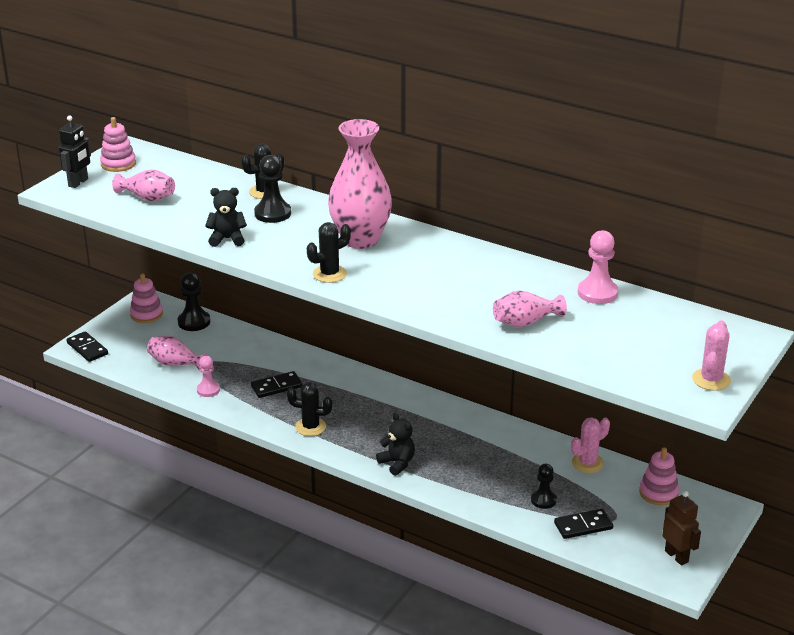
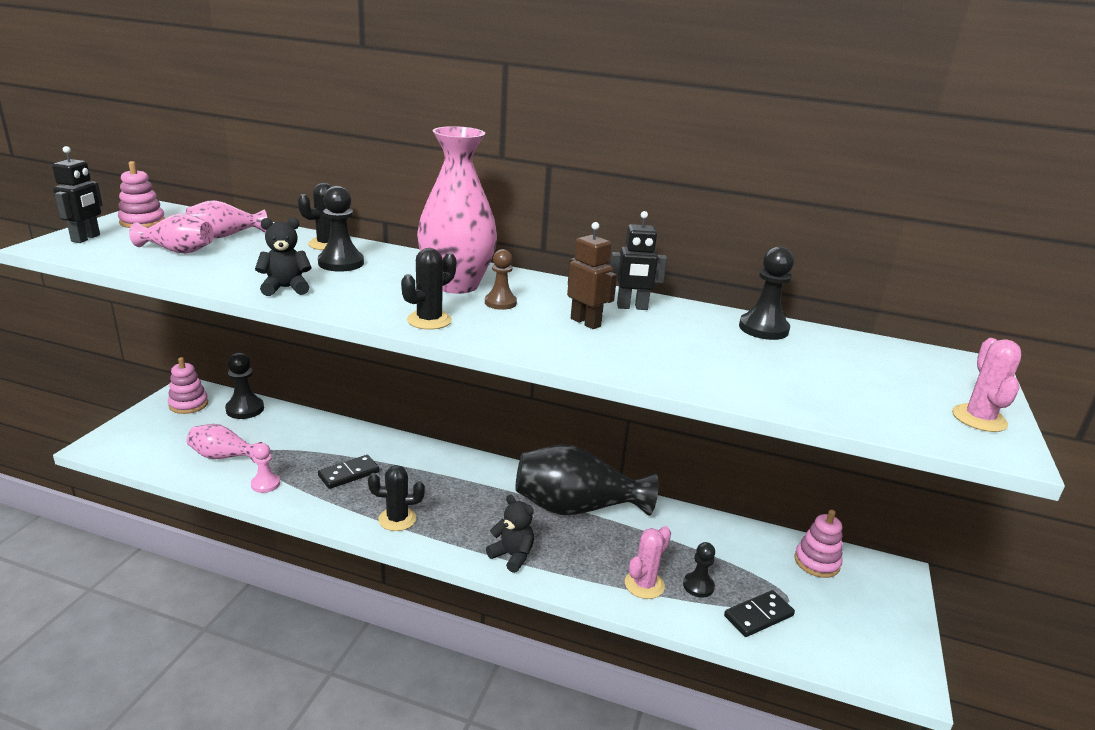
camera: 15 degrees left, 5 degrees down
black domino [67,331,108,362] -> none
pink vase [493,291,567,327] -> pink vase moved to [186,200,267,238]
pink cactus [571,417,610,473] -> pink cactus moved to [625,526,671,599]
pink pawn [578,230,619,304] -> black pawn [739,246,794,340]
brown robot [662,491,701,565] -> brown robot moved to [567,222,617,329]
none -> brown pawn [485,249,517,310]
none -> black vase [515,445,659,516]
none -> black robot [610,211,667,310]

